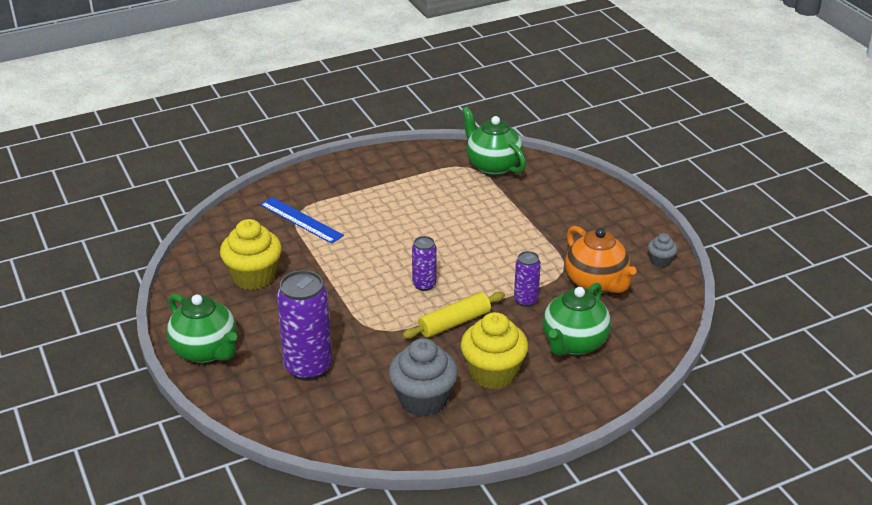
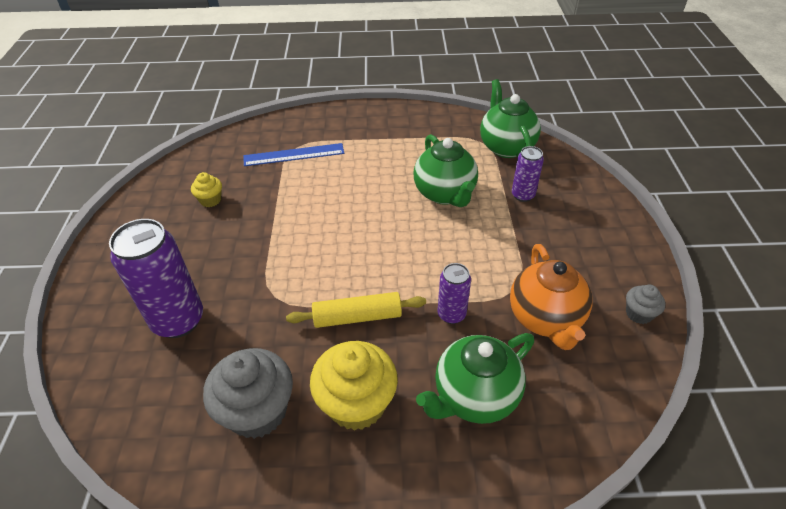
camera: 25 degrees right, 10 degrees up
green teapot [167,294,237,363] -> green teapot moved to [414,134,478,207]
yellow cupcake [220,219,282,290] -> yellow cupcake [191,172,222,207], size x0.50
blue ruler [260,197,344,244] -> blue ruler turned 75 degrees counterclockwise [244,143,344,166]
purple can [412,236,436,291] -> purple can moved to [512,146,544,202]

